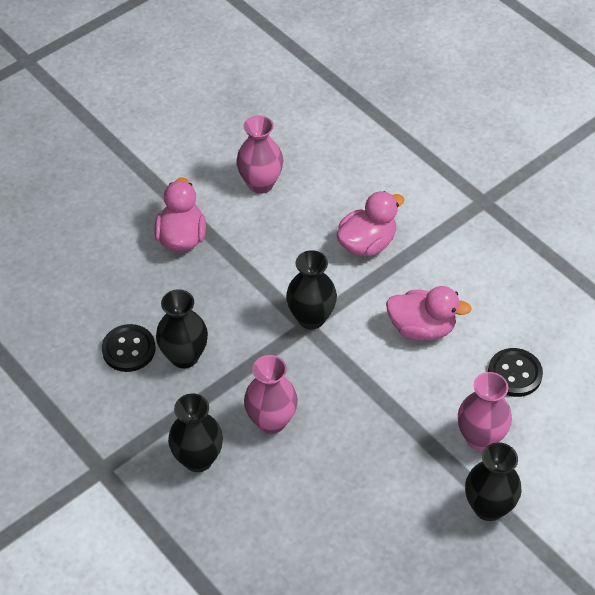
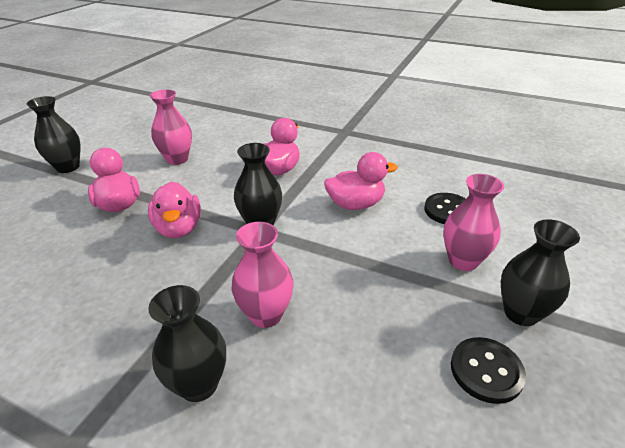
camera: 25 degrees left, 15 degrees down
black button [102,324,155,372] -> black button moved to [451,337,526,404]
black vase [156,289,208,368] -> black vase moved to [27,96,80,173]
none -> pink duck [148,182,201,238]

